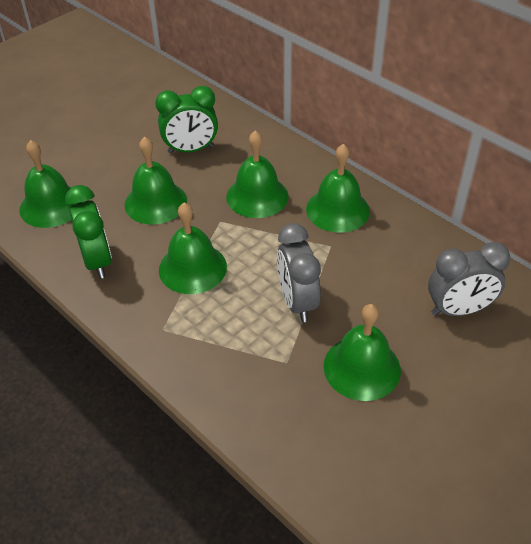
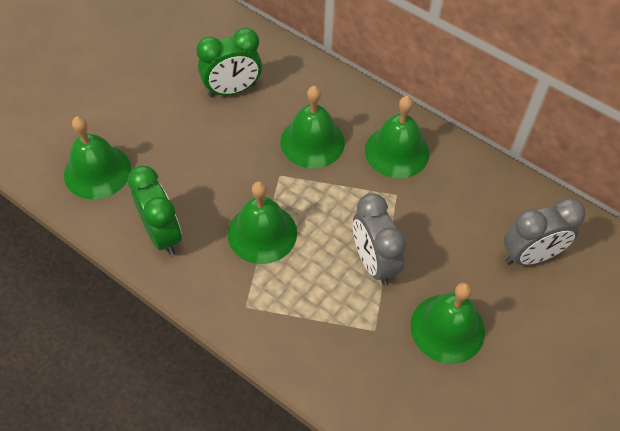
camera: 10 degrees left, 10 degrees up
green bell [124,137,187,224] -> none

